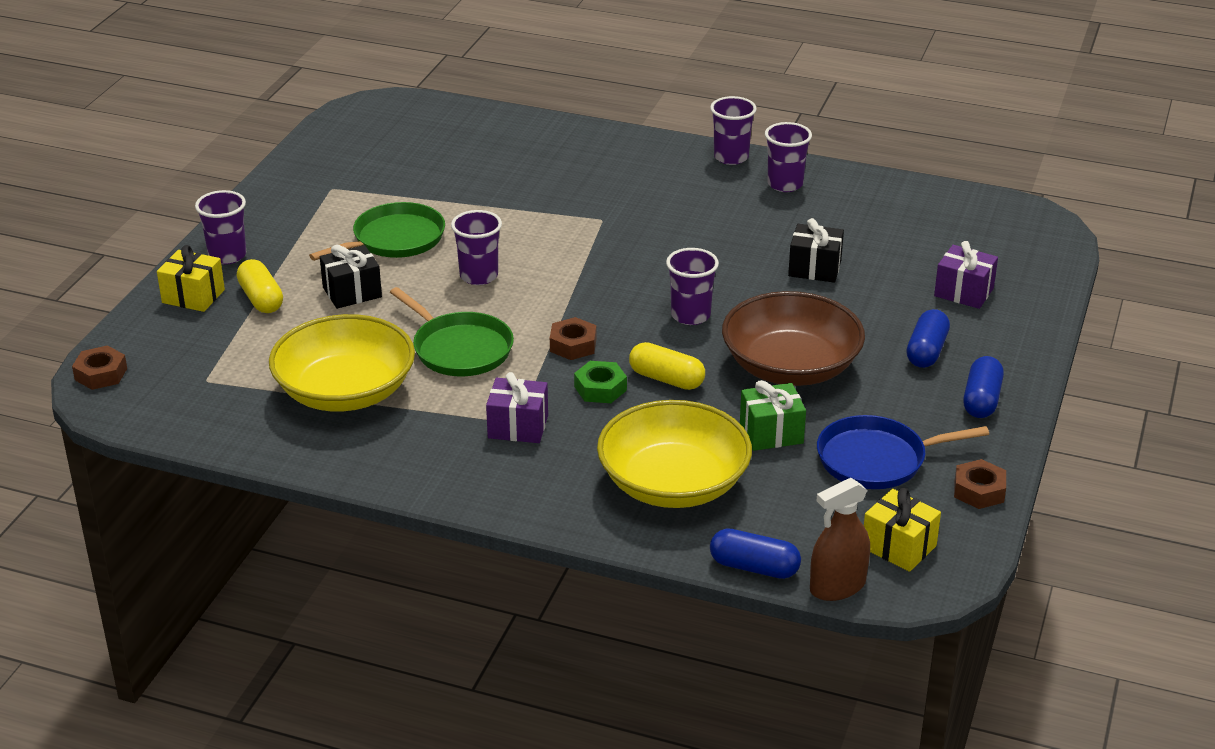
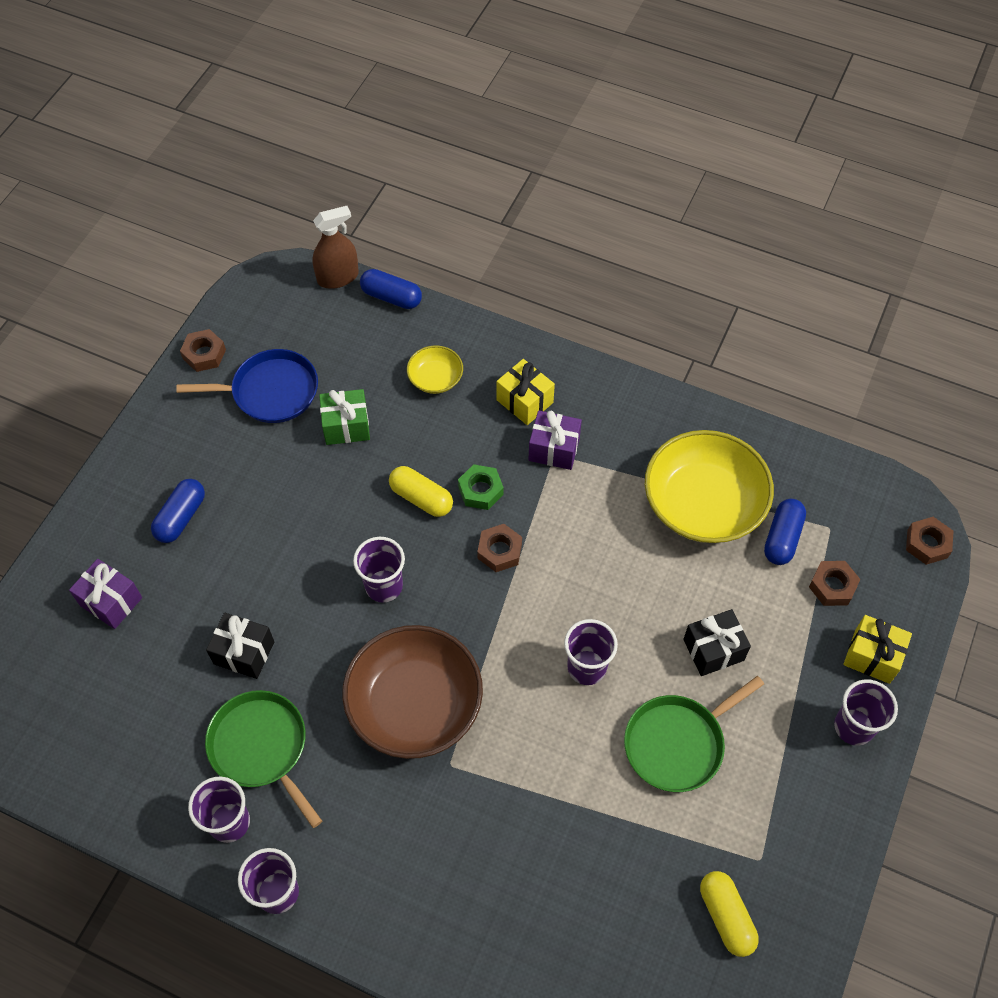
camera: 175 degrees left, 25 degrees up
yellow capsule [237,259,283,313] -> yellow capsule moved to [700,871,759,957]
green pan [390,287,514,376] -> green pan moved to [205,690,322,828]
yellow bowl [597,400,752,508] -> yellow bowl [407,346,463,394], size x0.47
brown bowl [722,291,865,386] -> brown bowl moved to [342,625,483,759]
yellow gift [864,488,941,572] -> yellow gift moved to [497,359,555,425]
blue capsule [963,356,1004,418] -> blue capsule moved to [764,499,806,565]
none -> brown nut [809,561,860,606]

